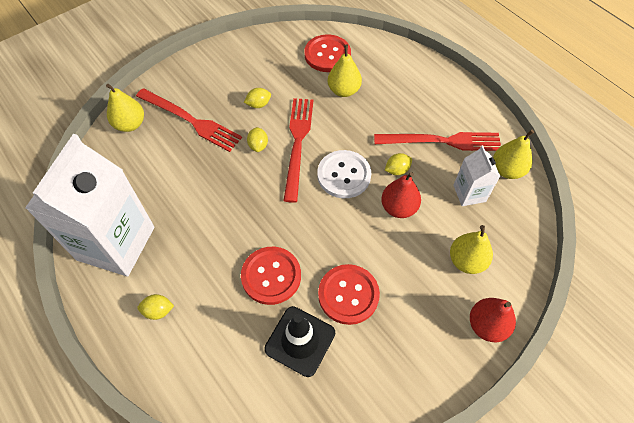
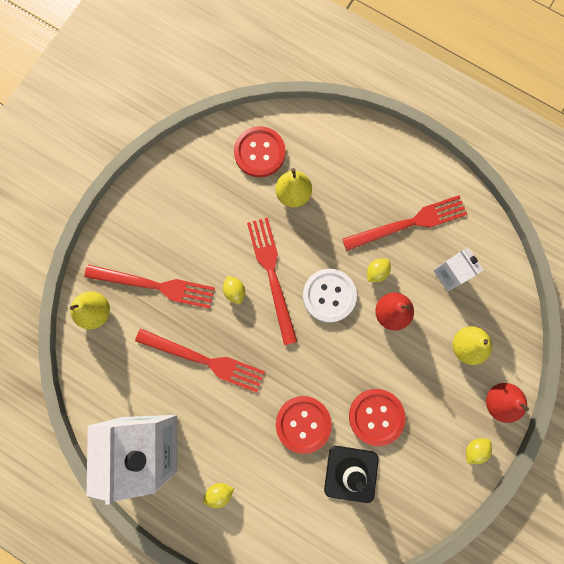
camera: 20 degrees left, 20 degrees up
yellow lemon [244,88,271,108] -> yellow lemon moved to [466,438,492,464]
yellow pear [493,130,534,179] -> none
none -> red fork [135,329,265,392]

